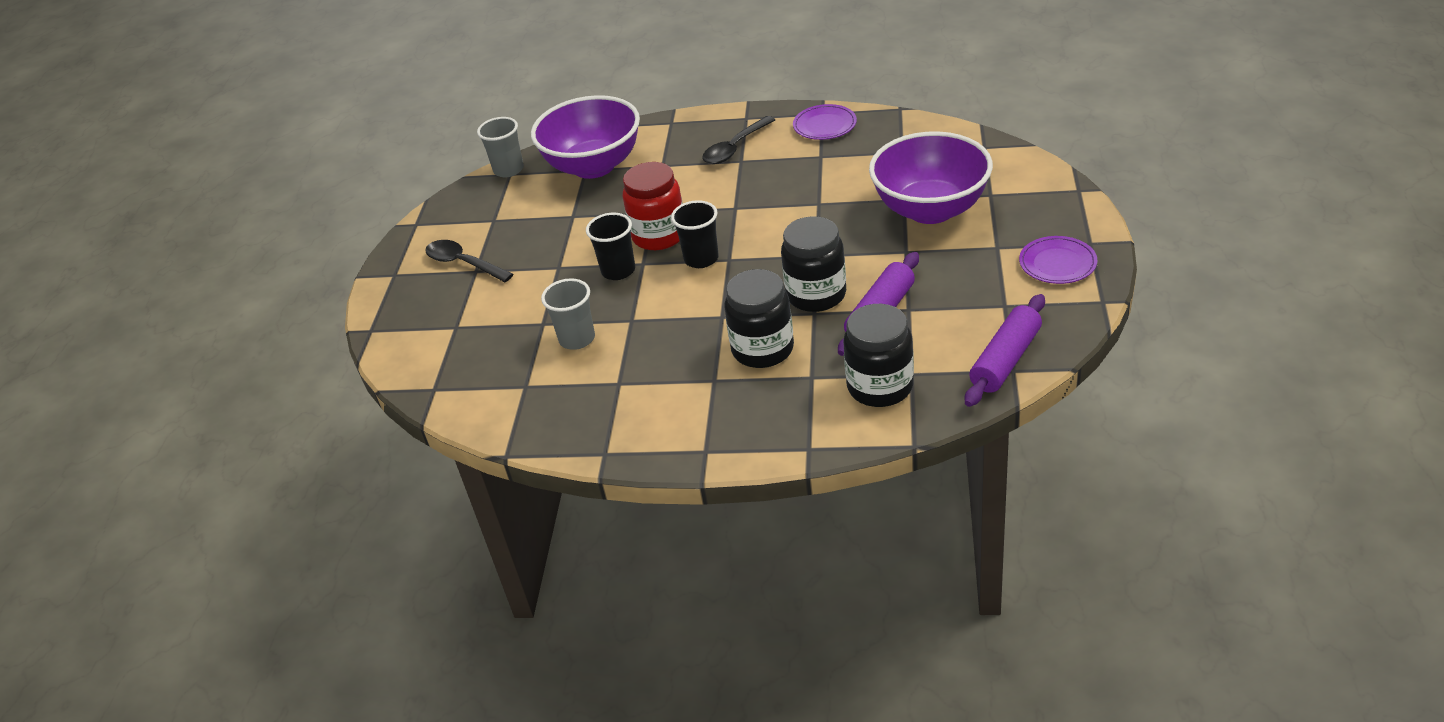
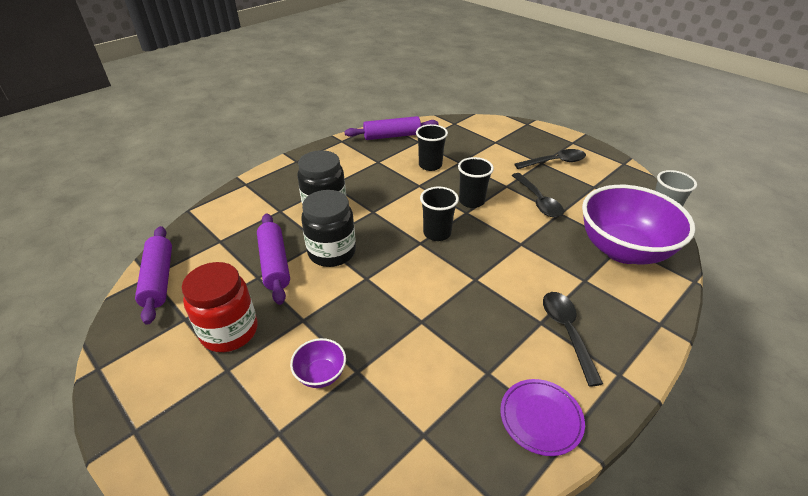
camera: 125 degrees right, 0 degrees up
grey cup [541,278,595,350] -> black cup [416,124,448,171]
red jar [623,162,683,250] -> red jar moved to [182,262,257,352]
black jar [843,304,914,407] -> none
purple bowl [869,131,993,224] -> purple bowl [290,338,346,388], size x0.42
purple plate [1019,236,1097,284] -> none
none -> purple rolling pin [344,116,439,140]
none -> black spoon [512,173,564,217]

